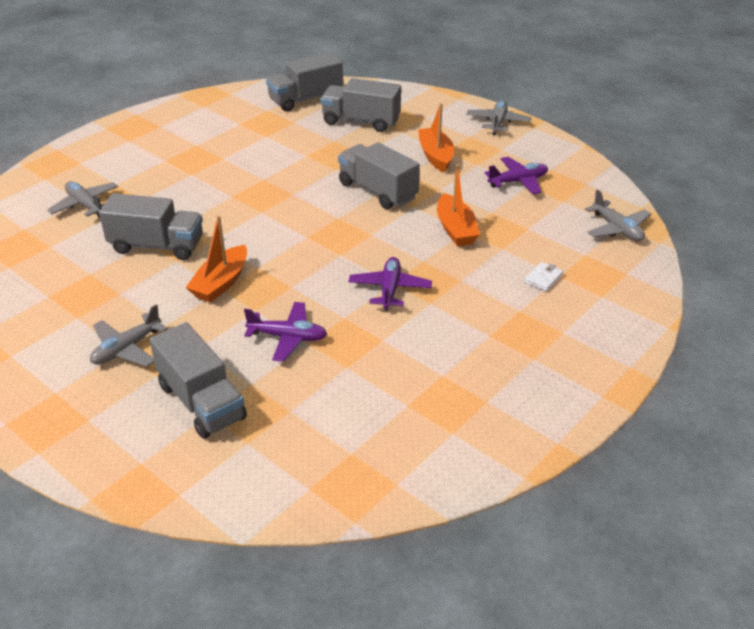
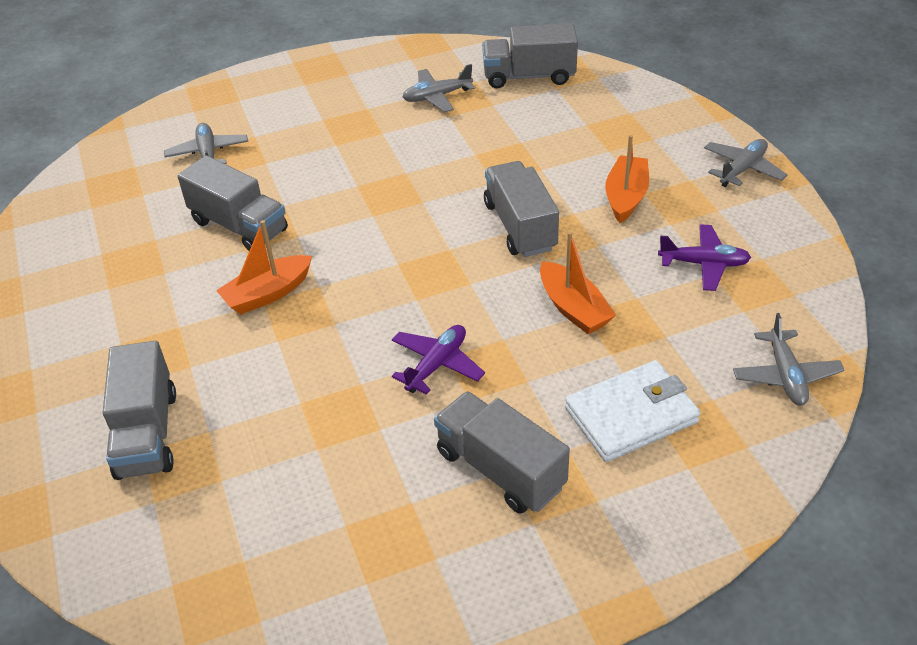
camera: 30 degrees right, 5 degrees up
grey plane [90,304,168,367] -> grey plane moved to [402,64,475,112]
purple plane [244,302,327,362] -> none
grey truck [321,78,401,132] -> grey truck moved to [434,391,570,514]
orange boat [437,164,480,247] -> orange boat turned 45 degrees counterclockwise [540,232,616,334]
white wallet [525,262,563,291] -> white wallet [565,360,700,462], size x2.34

